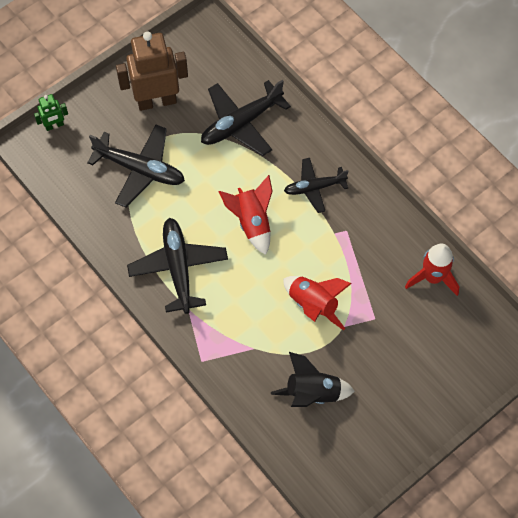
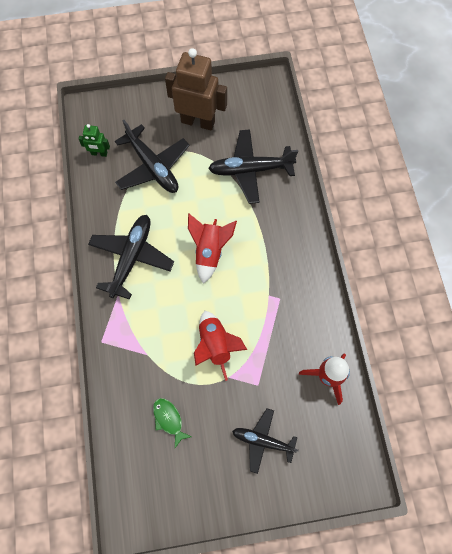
camera: 30 degrees right, 5 degrees up
green robot [34,94,68,131] -> green robot moved to [79,124,110,157]
black rocket [271,352,355,407] -> green fish [153,398,192,448]
black plane [284,158,349,213] -> black plane moved to [232,408,299,474]

